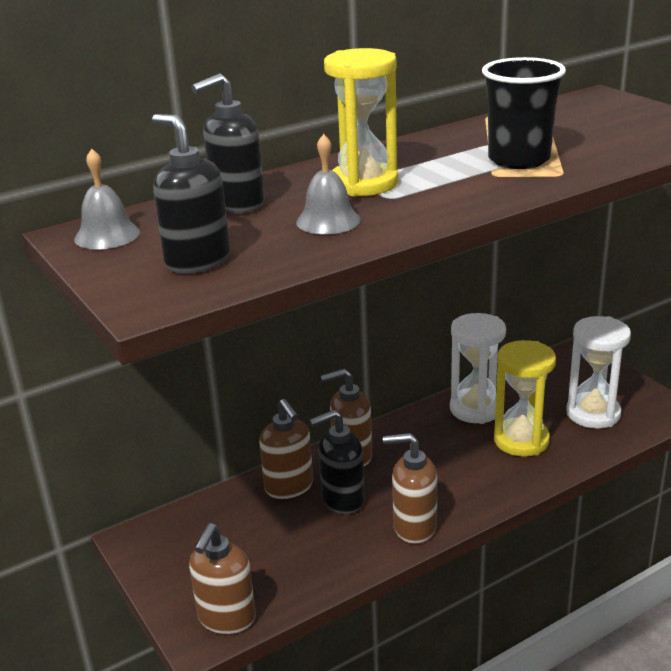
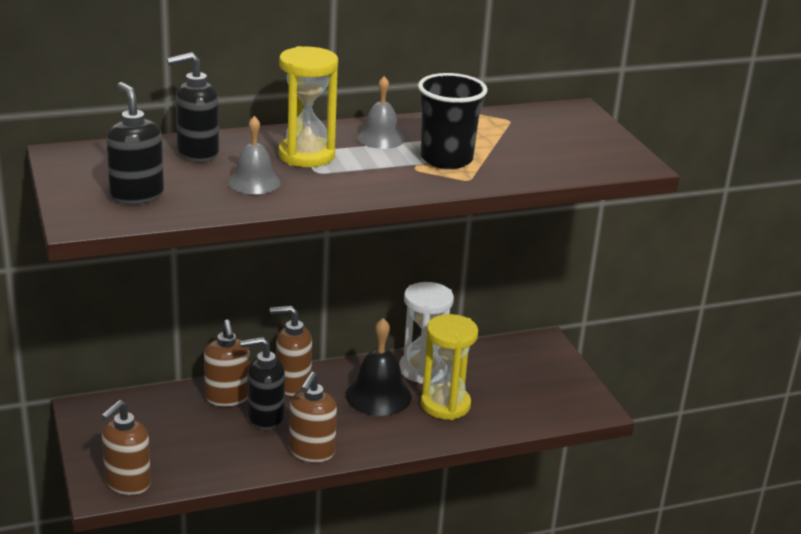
camera: 10 degrees right, 0 degrees up
grey bell [74,149,140,250] -> grey bell moved to [357,76,405,149]
brown soap dispenser [383,433,437,544] -> brown soap dispenser turned 90 degrees counterclockwise [289,372,337,462]
white hourglass [566,316,631,429] -> none
none -> black bell [346,318,412,416]

